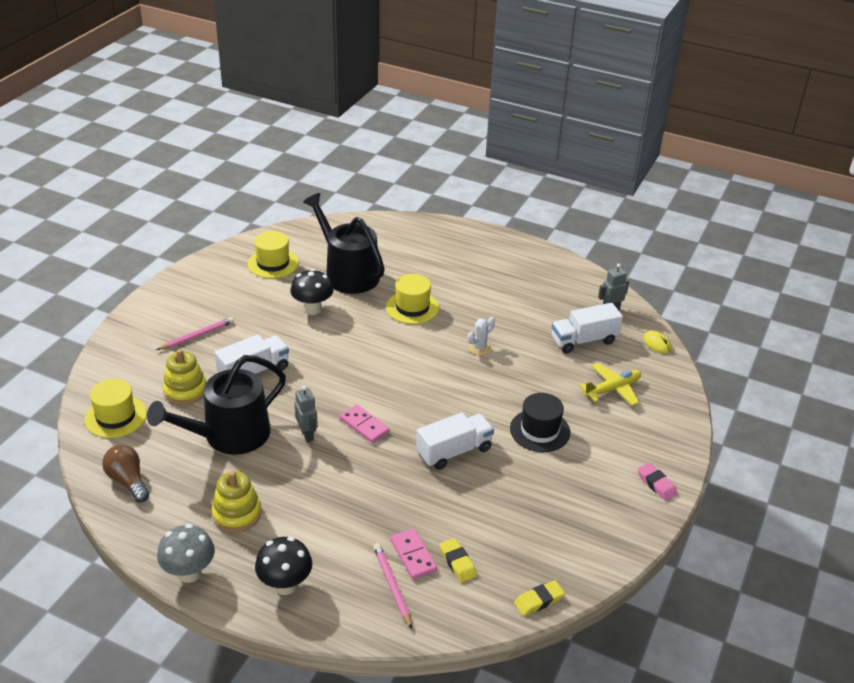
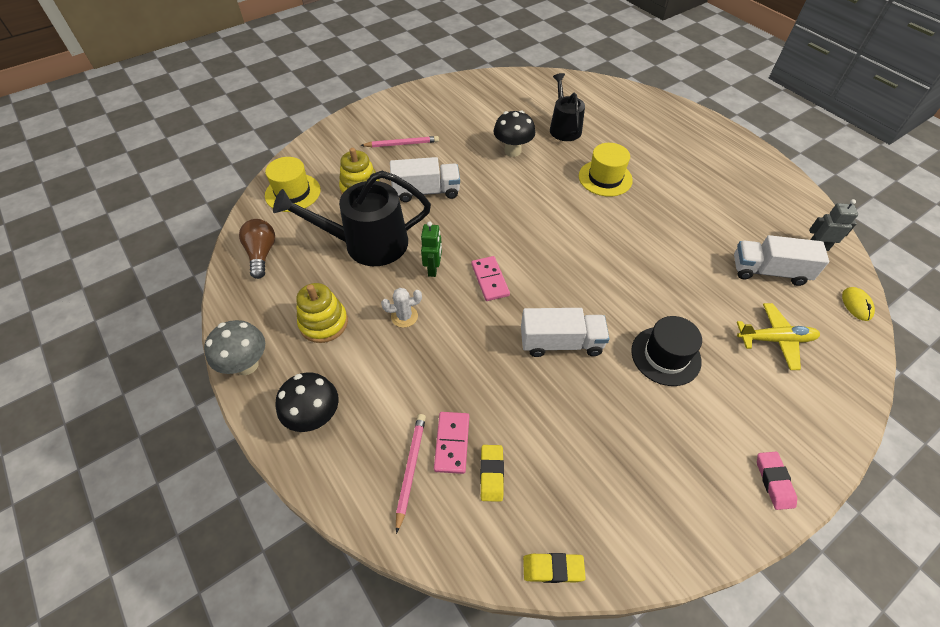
camera: 30 degrees right, 15 degrees up
yellow hat [248,231,299,278] -> none
grey robot [295,386,318,442] -> green robot [421,221,442,277]
black watering can [303,193,385,294] -> black watering can [550,73,585,141], size x0.62
white cactus [468,317,495,355] -> white cactus moved to [381,288,422,328]

